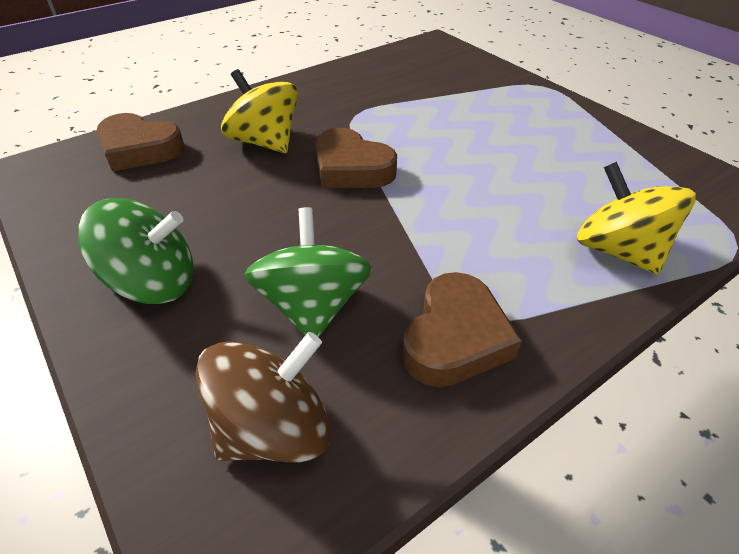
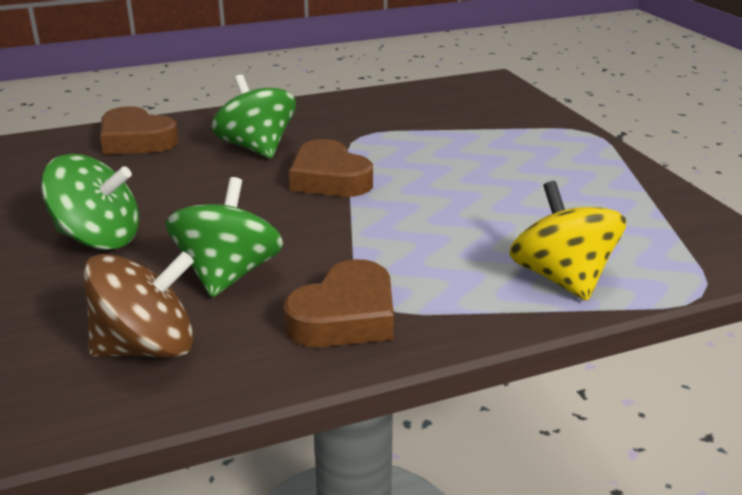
camera: 15 degrees right, 15 degrees down
yellow spinning top [221,69,298,153] -> green spinning top [212,75,296,158]

